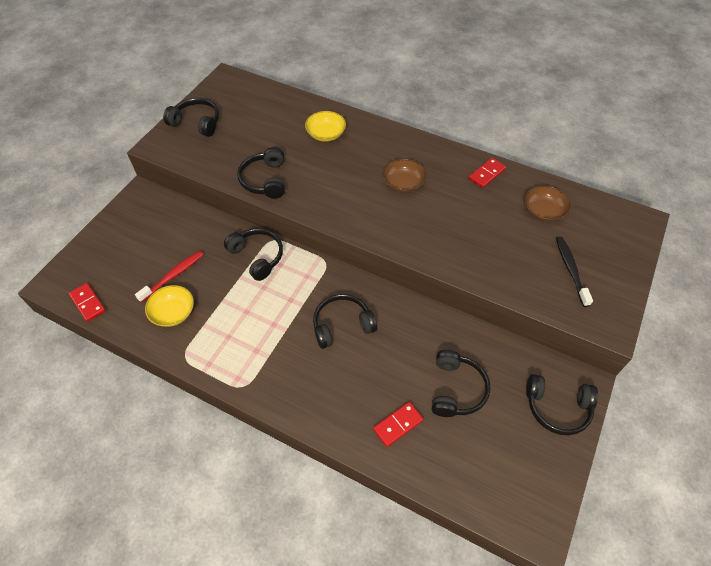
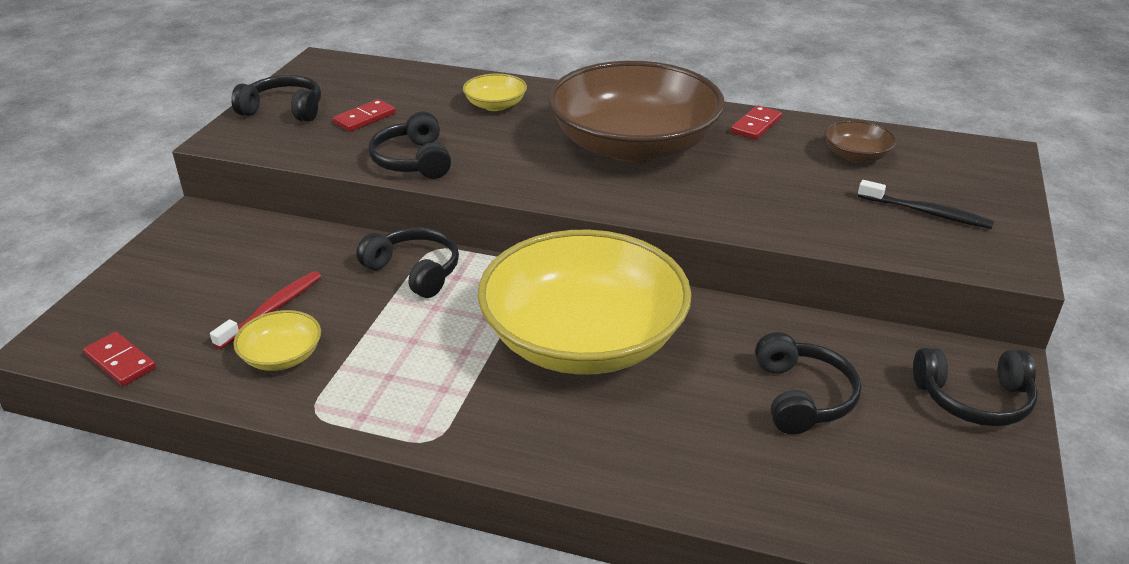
camera: 10 degrees left, 20 degrees down
black headphones [313,294,377,349] -> yellow bowl [478,230,692,375]
red domino [373,402,423,447] -> red domino moved to [333,99,396,132]
brown bowl [382,159,426,193] -> brown bowl [548,61,725,163], size x2.50
black toothbrush [556,236,593,307] -> black toothbrush turned 135 degrees clockwise [858,180,994,229]

